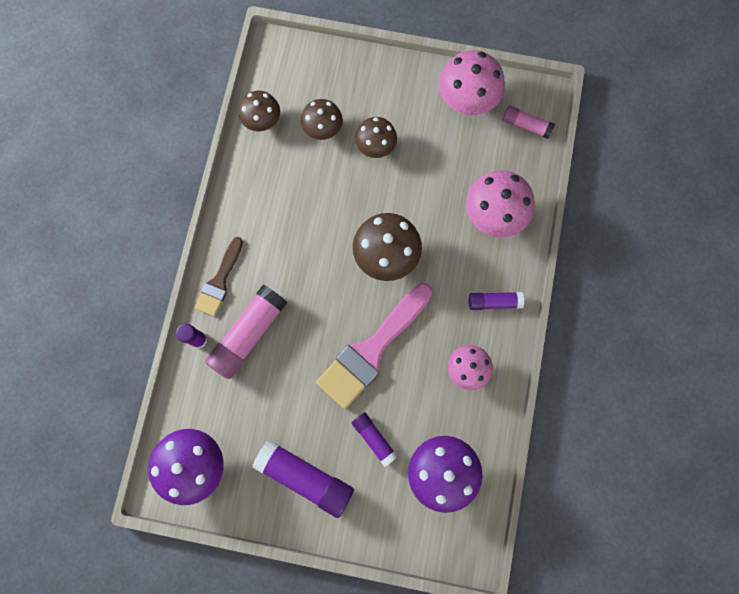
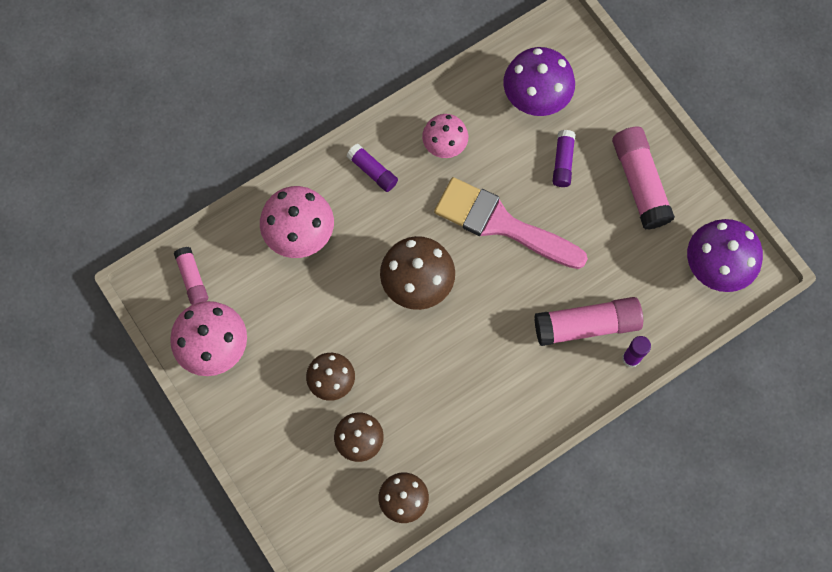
camera: 135 degrees left, 5 degrees down
brown brush [195,237,243,316] -> none
purple glue stick [252,439,354,518] -> pink glue stick [612,127,675,229]
pink brush [316,283,433,409] -> pink brush turned 150 degrees counterclockwise [434,177,588,269]

